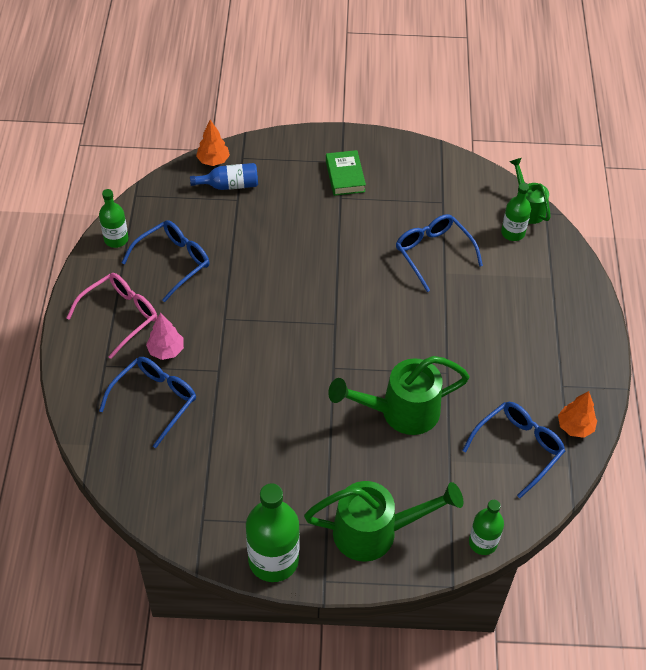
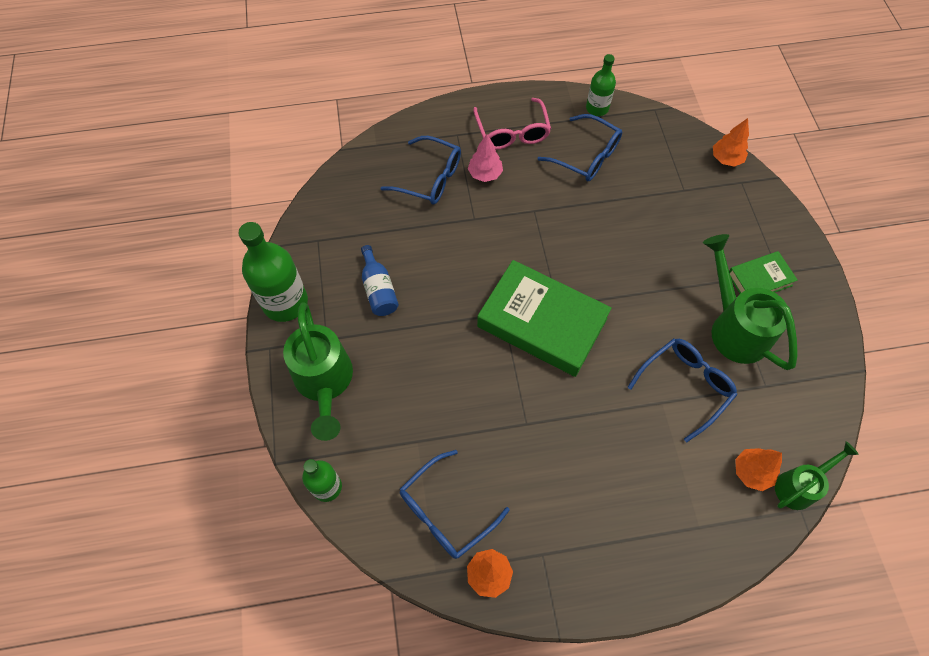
camera: 80 degrees right, 10 degrees up
pink glasses [67,273,157,359] -> pink glasses turned 45 degrees clockwise [473,98,551,150]
blue bottle [190,163,258,190] -> blue bottle moved to [361,245,399,316]
green watering can [328,356,470,435] -> green watering can moved to [703,234,798,370]
blue glasses [462,402,565,498] -> blue glasses turned 105 degrees clockwise [400,450,509,559]
green bottle [501,183,531,241] -> orange tree [735,448,782,491]
none -> green book [477,260,612,377]

